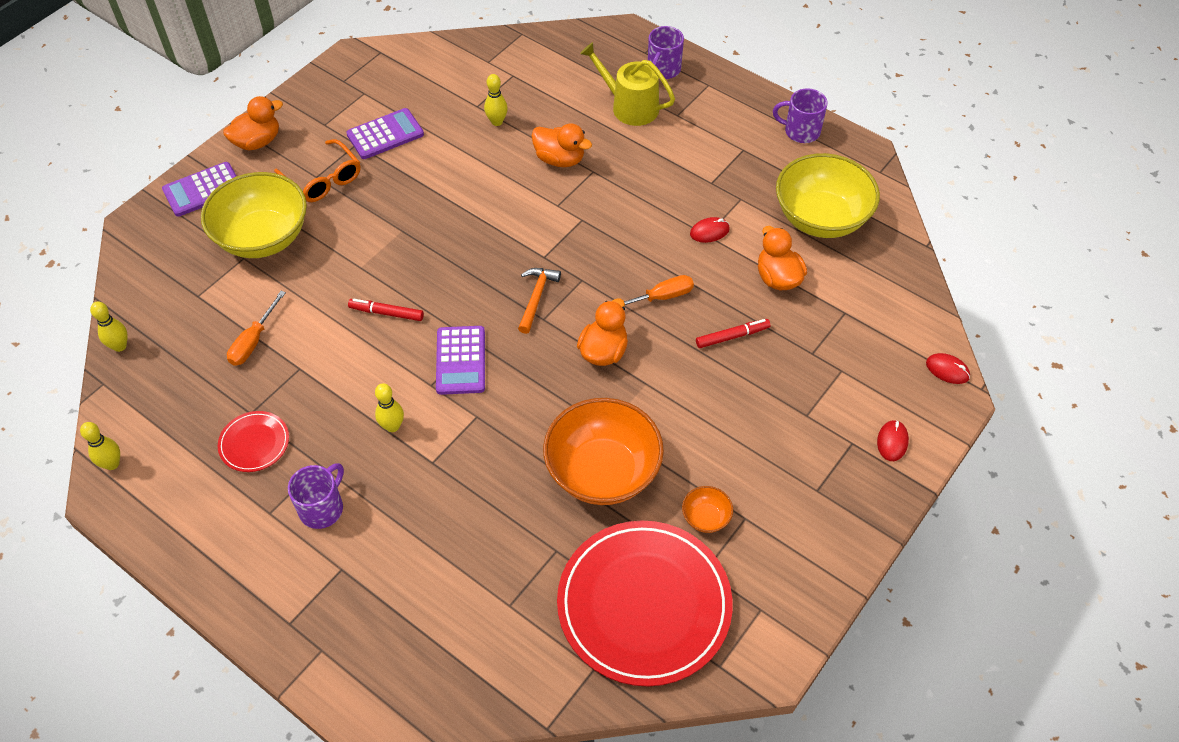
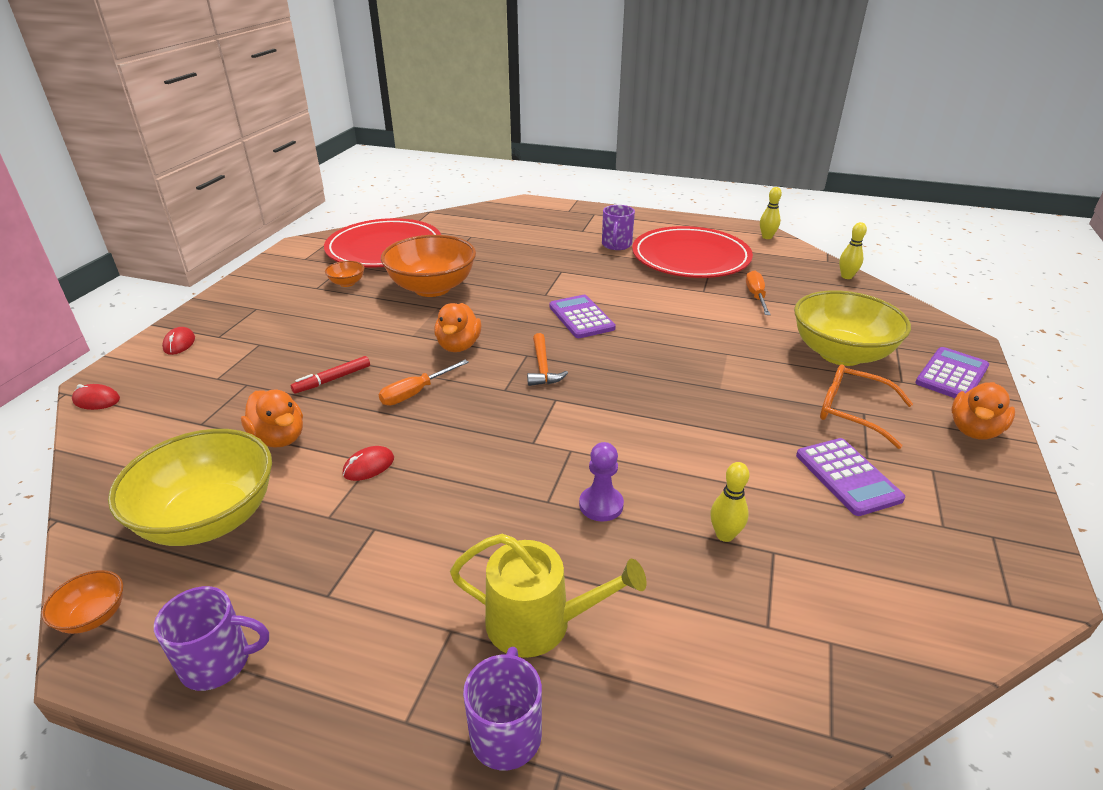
camera: 160 degrees right, 20 degrees down
red plate [218,411,289,472] -> red plate [632,226,753,278], size x2.27
purple calculator [346,108,424,159] -> purple calculator turned 60 degrees counterclockwise [796,438,905,516]
red marker [348,299,424,321] -> none
yellow bowling pin [375,383,404,432] -> none
orange duck [532,124,592,167] -> purple pawn [579,442,624,522]
none -> orange bowl [41,570,123,634]

